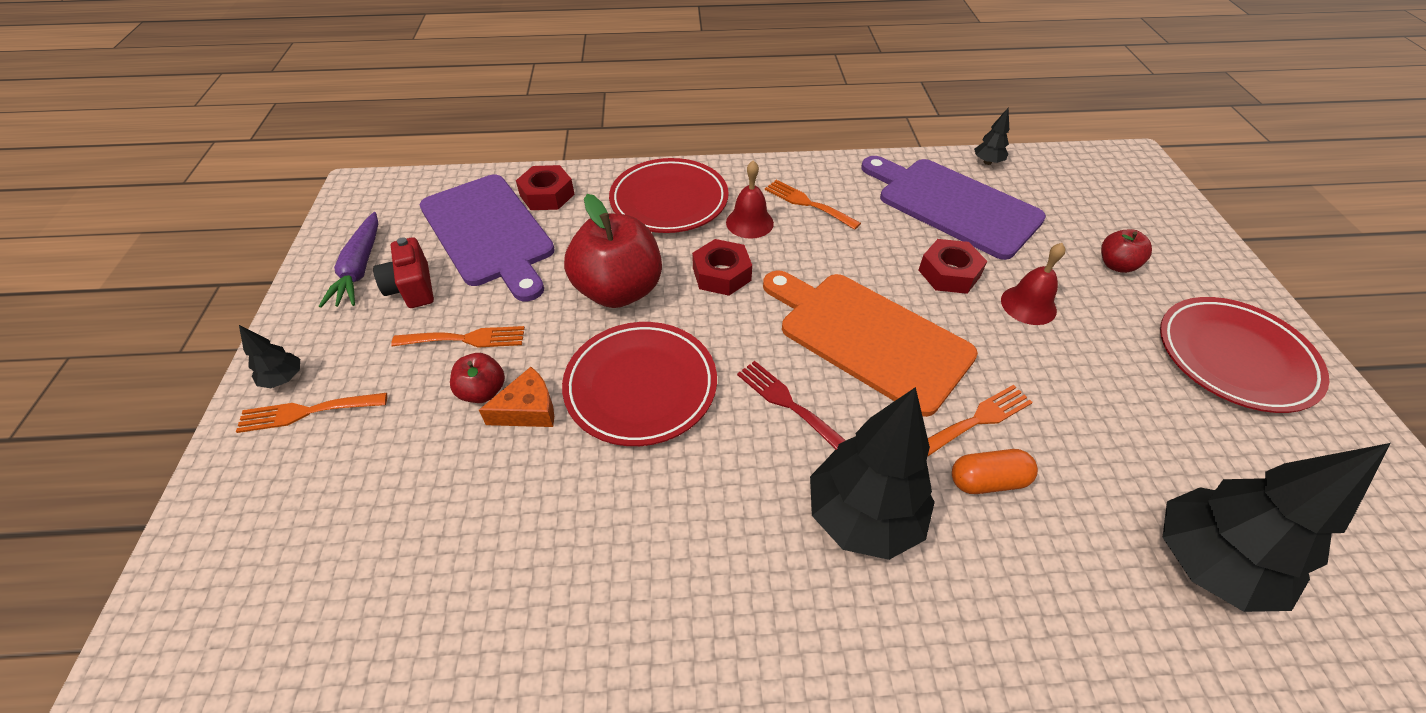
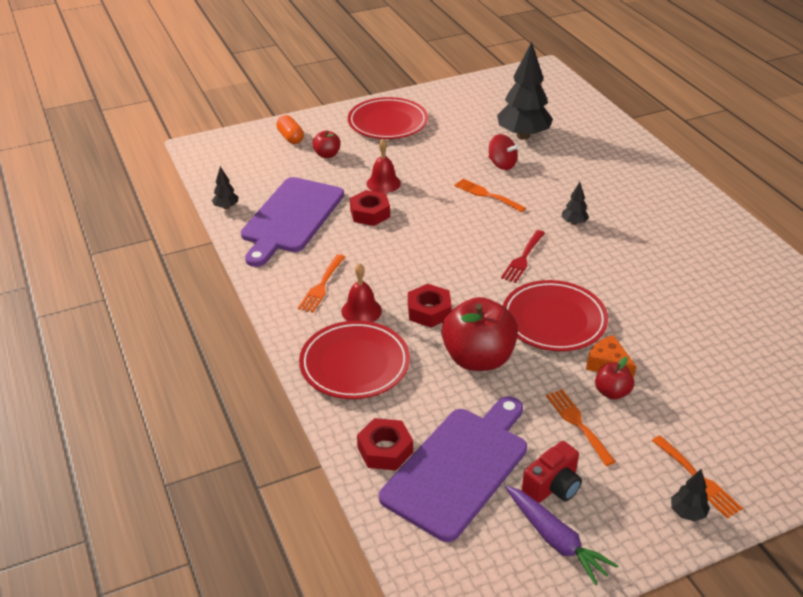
camera: 110 degrees left, 10 degrees down
purple carrot [319,212,378,308] -> purple carrot turned 75 degrees clockwise [505,486,618,586]
orange cutting board [763,270,978,417] -> none
black tree [810,387,935,560] -> black tree [562,182,589,225], size x0.44
orange capsule [952,449,1038,494] -> orange capsule moved to [277,115,304,144]
none -> red spinning top [489,134,519,170]

